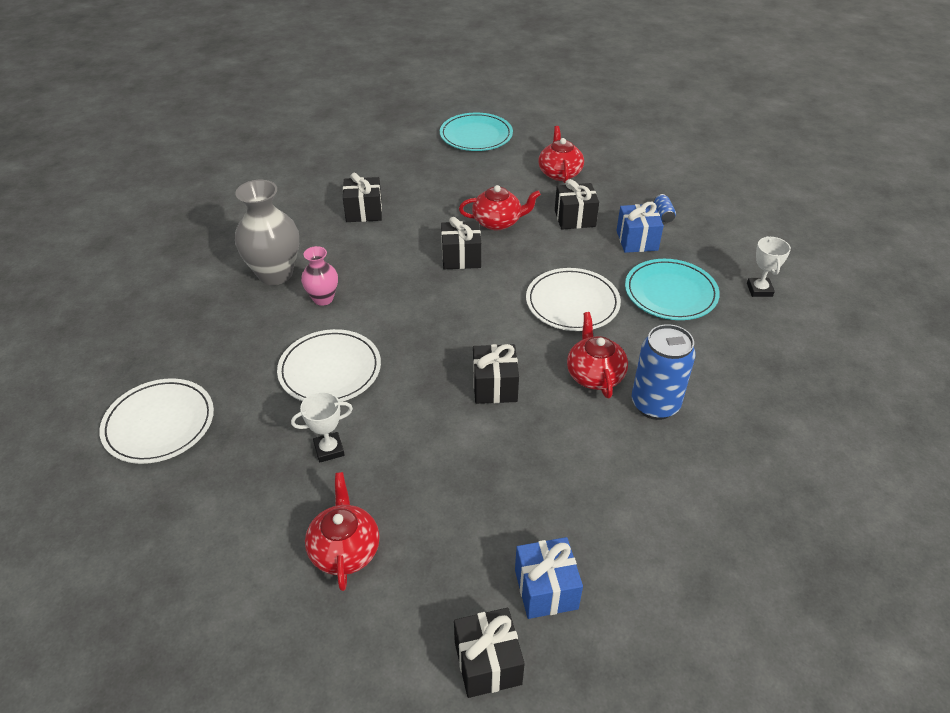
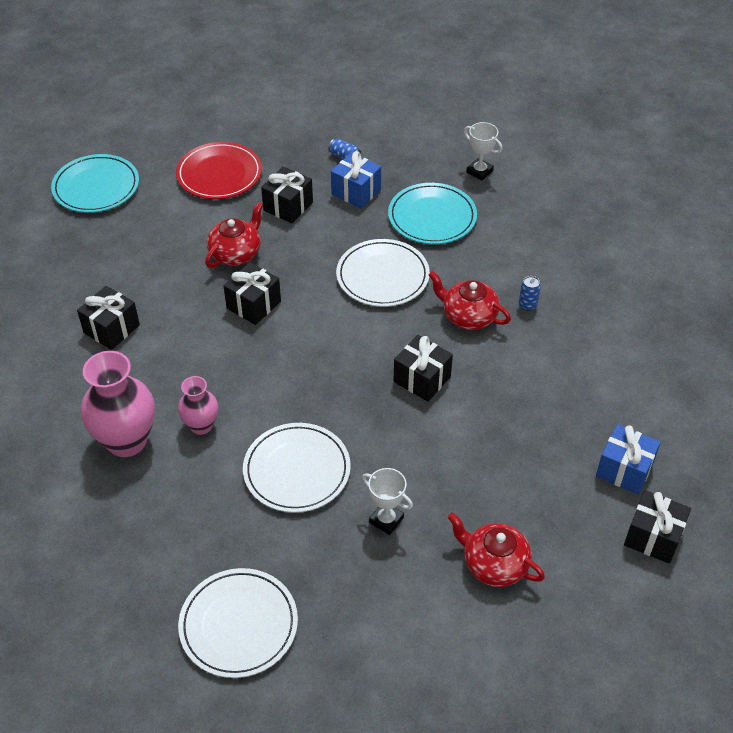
camera: 50 degrees left, 5 degrees up
grey vase [235,180,299,285] -> pink vase [81,351,155,457]
white trophy [291,392,353,463] -> white trophy turned 75 degrees counterclockwise [362,468,413,535]
red teapot [538,126,584,183] -> red plate [176,142,262,199]
blue can [632,324,696,420] -> blue can [519,276,541,311], size x0.42

